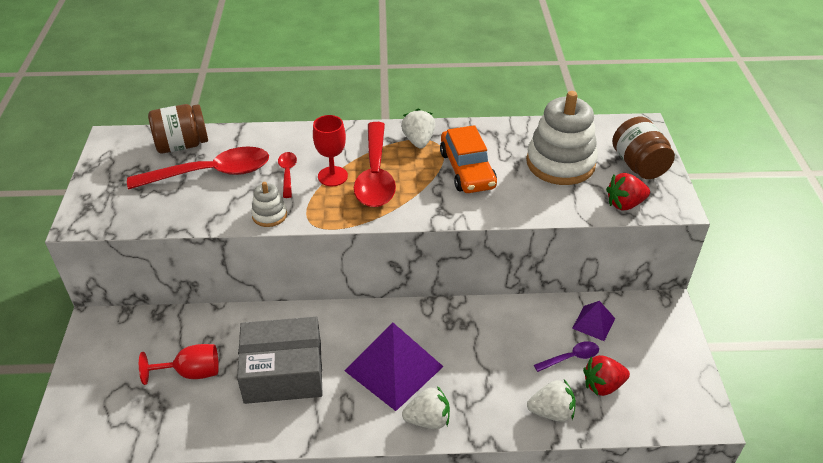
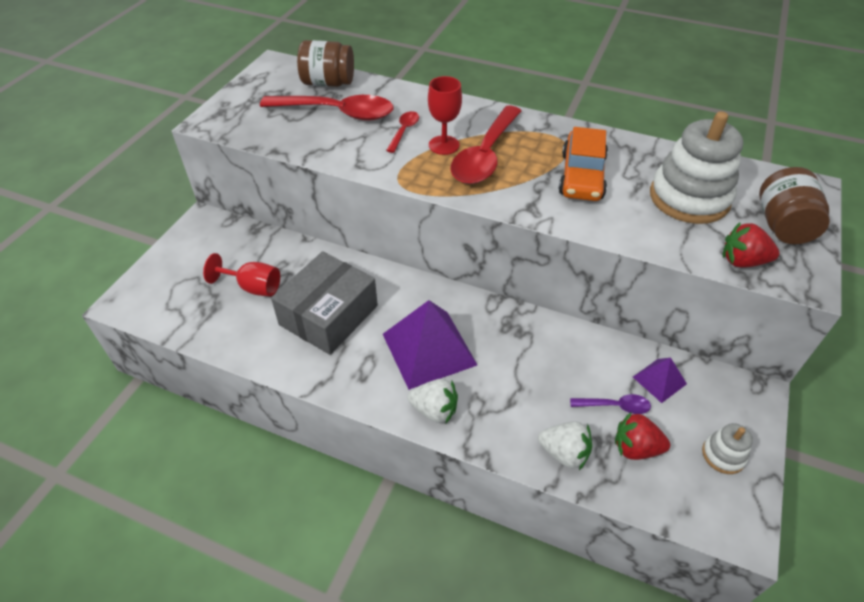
camera: 25 degrees right, 5 degrees up
grey box [237,317,323,404] -> grey box turned 75 degrees counterclockwise [271,251,378,355]
white stacking toy [251,182,287,227] -> white stacking toy moved to [702,423,753,474]
white strawberry [401,109,435,149] -> none

